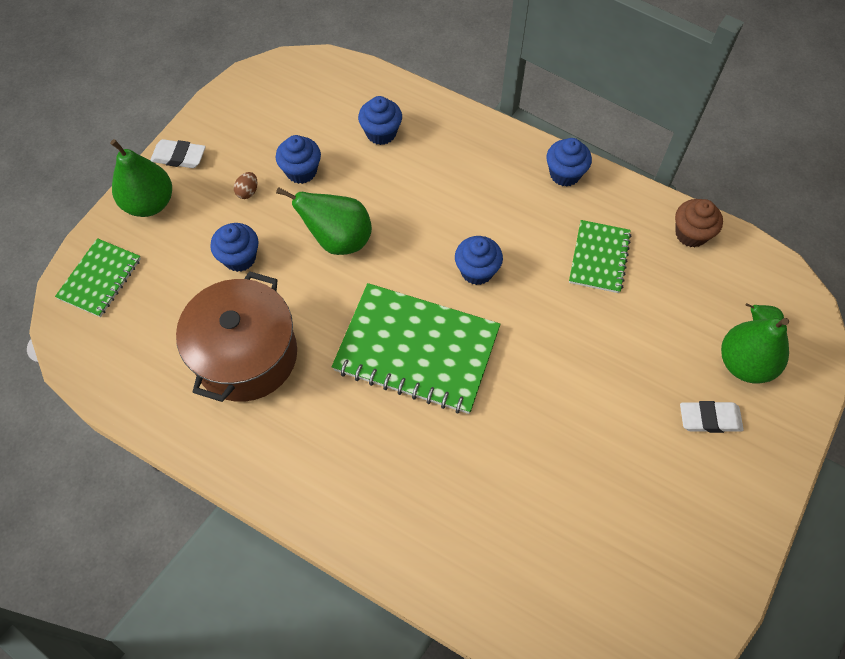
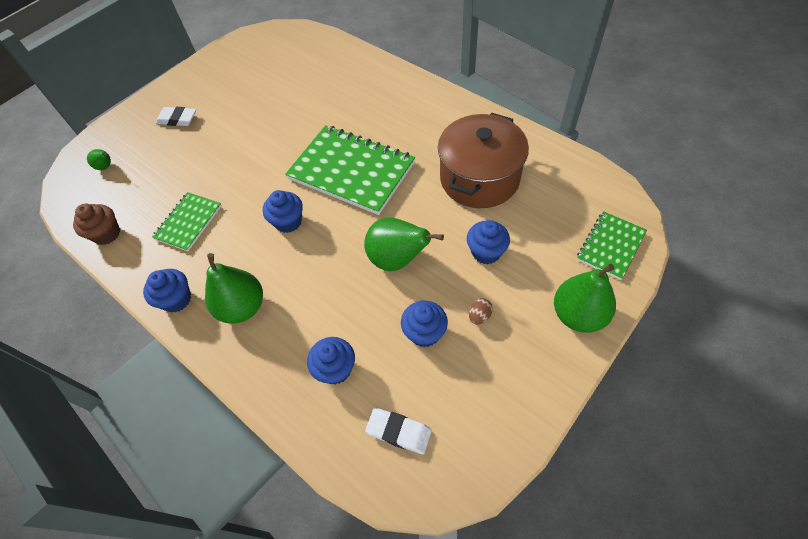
camera: 165 degrees left, 5 degrees down
white eraser [150,139,206,168] -> white eraser moved to [365,407,432,454]
green pear [721,318,789,384] -> green pear moved to [205,253,263,324]

